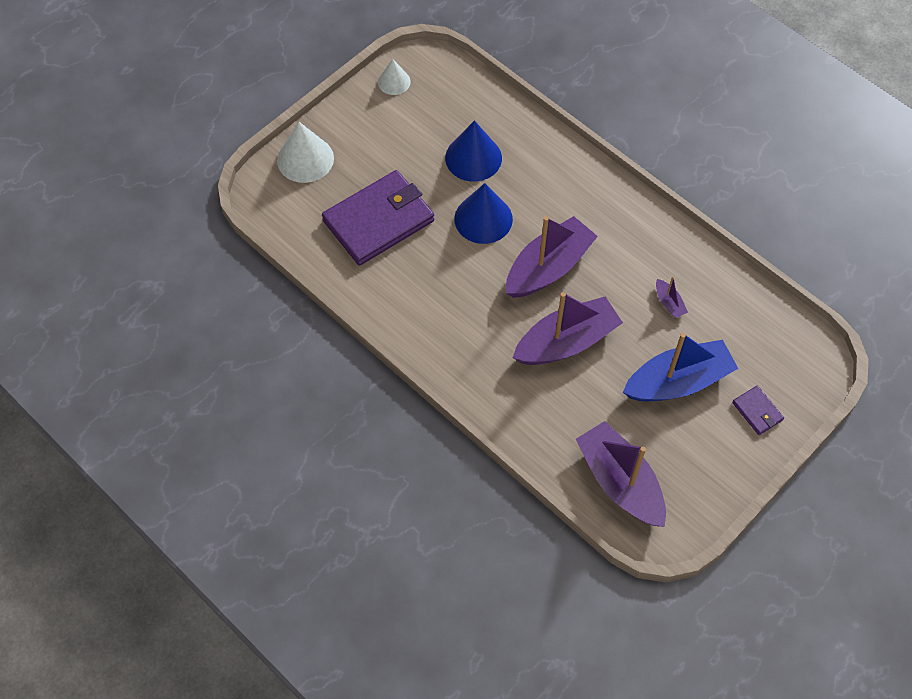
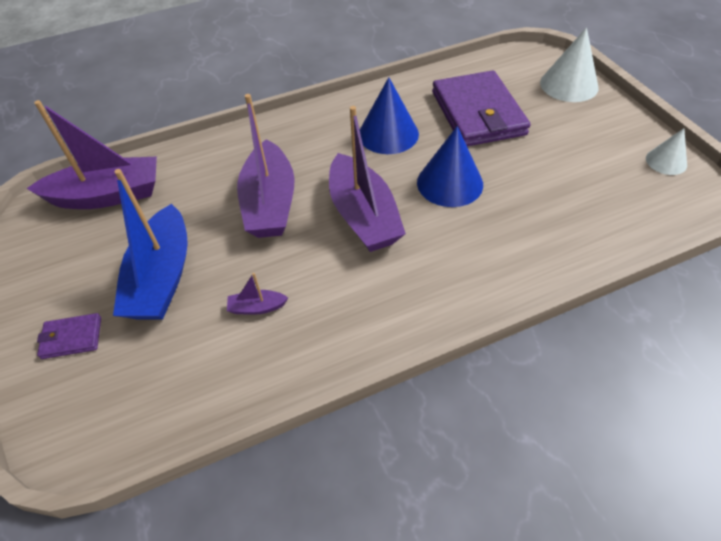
camera: 115 degrees right, 10 degrees down
blue cone [445,120,502,182] -> blue cone moved to [360,77,419,154]

